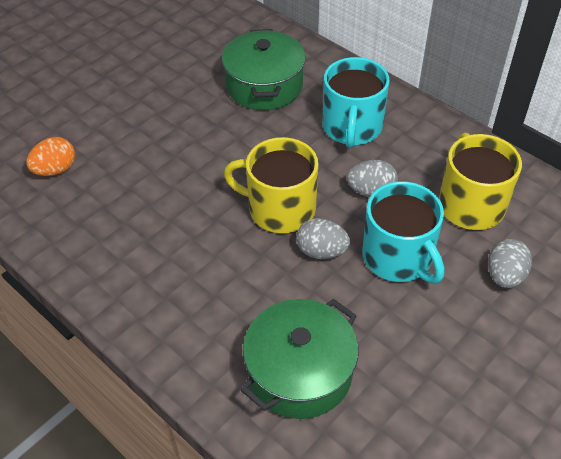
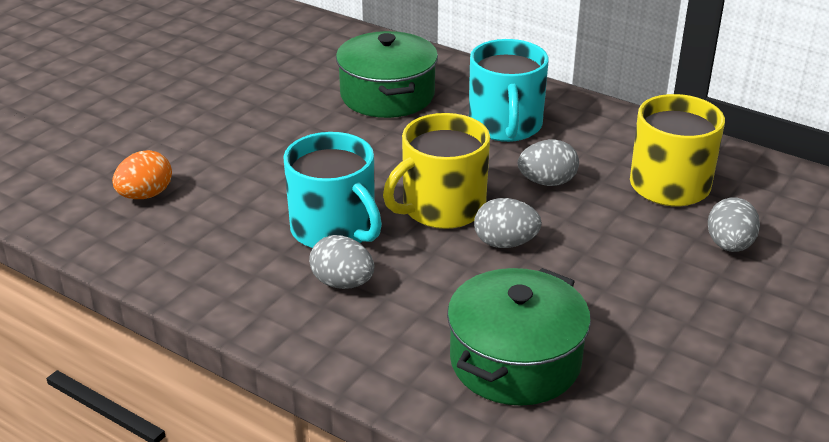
camera: 10 degrees left, 15 degrees down
yellow mug [224,137,318,233] -> yellow mug turned 45 degrees counterclockwise [383,113,490,229]
turquoise mug [362,181,444,284] -> turquoise mug moved to [283,132,382,248]
none -> grey egg [309,235,374,289]

